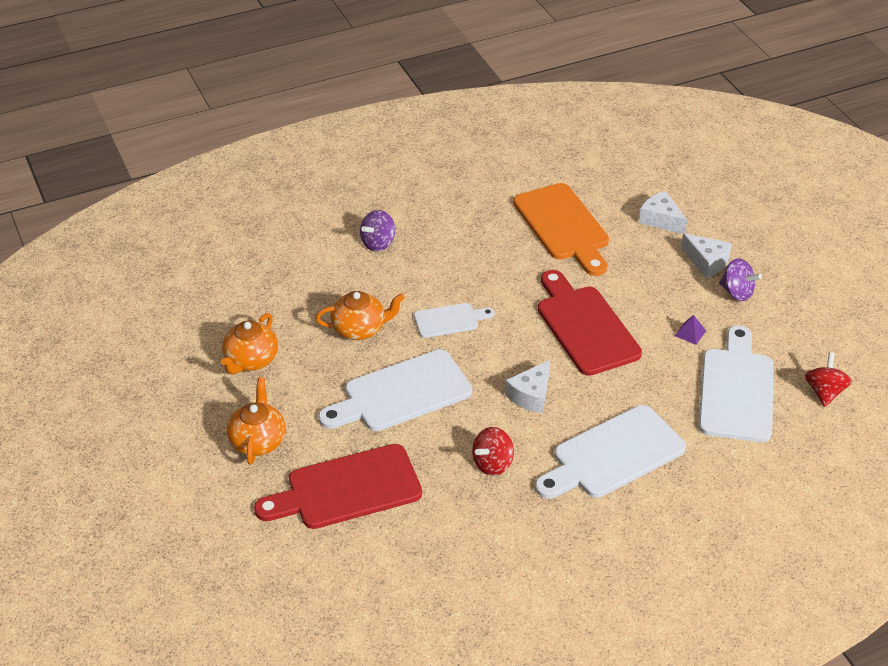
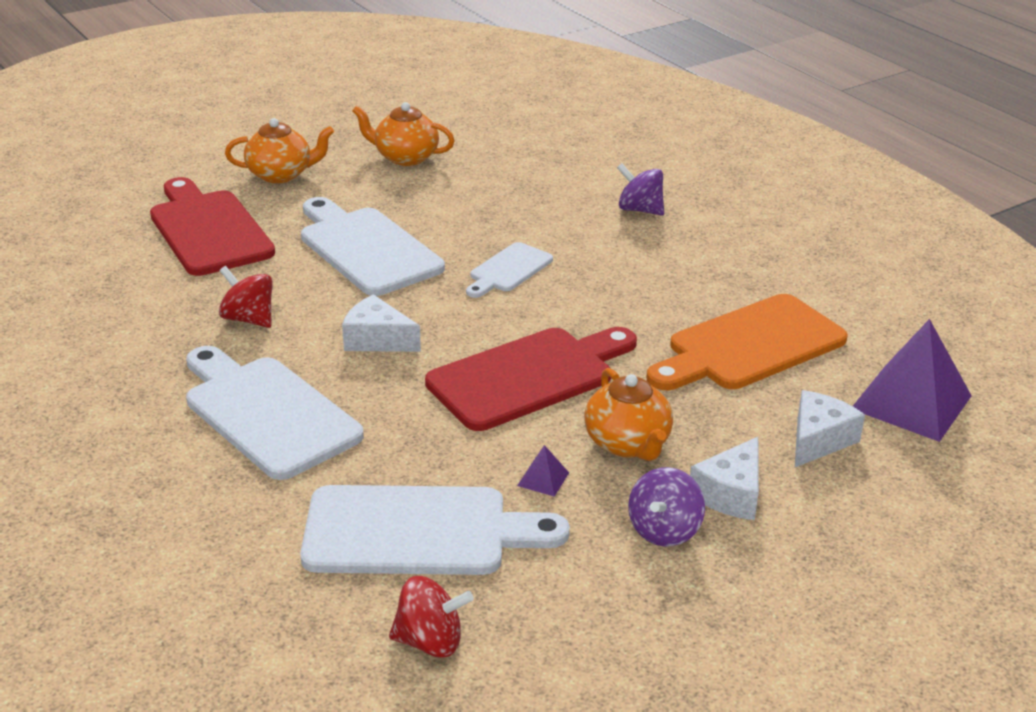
camera: 80 degrees right, 10 degrees down
orange teapot [315,291,405,340] -> orange teapot moved to [584,368,673,461]
white cutting board [414,303,495,338] -> white cutting board turned 60 degrees clockwise [466,242,553,298]
none -> purple pyramid [853,319,972,442]

